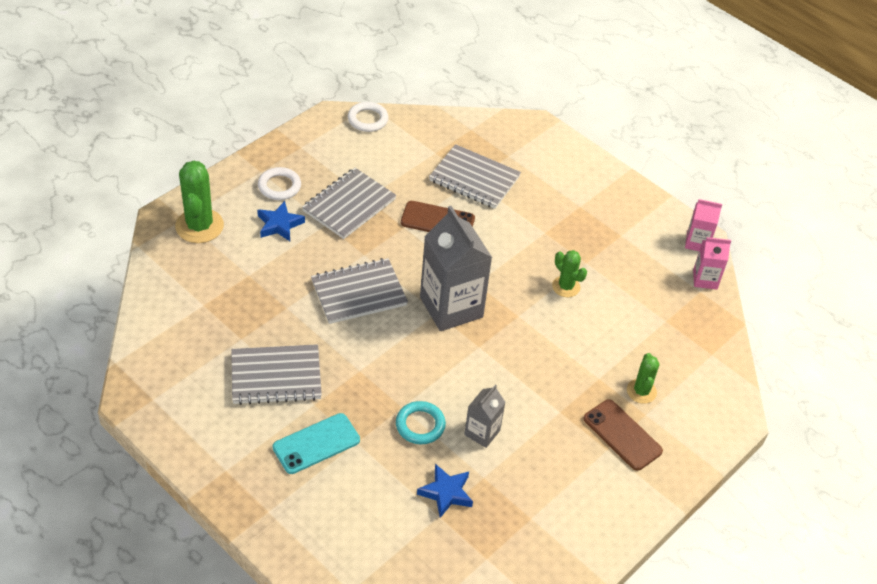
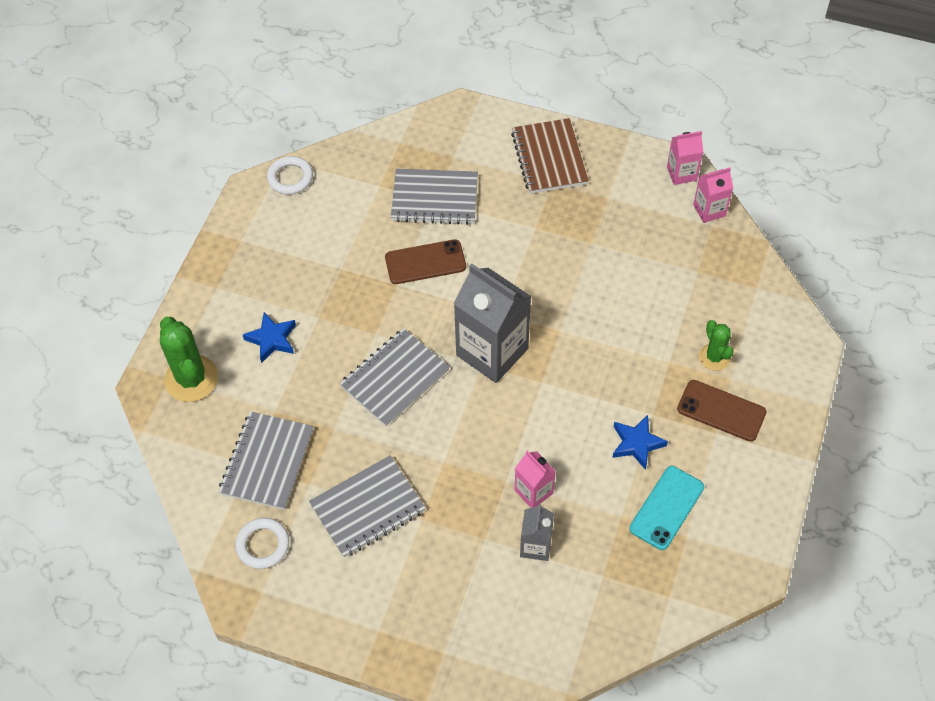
camera: 20 degrees left, 10 degrees up
white ring [258,167,301,200] -> white ring moved to [235,518,289,569]
turquoise phone [272,413,360,474] -> turquoise phone moved to [629,466,704,550]
grey notebook [302,168,397,239] -> grey notebook moved to [219,411,314,510]
turquoise ring [396,401,446,444] -> pink carton [515,451,556,508]
blue star [417,464,473,518] -> blue star moved to [612,415,668,470]
grey carton [464,384,505,448] -> grey carton moved to [520,503,554,561]
green cactus [552,250,587,297] -> none
none -> brown notebook [511,118,589,194]

